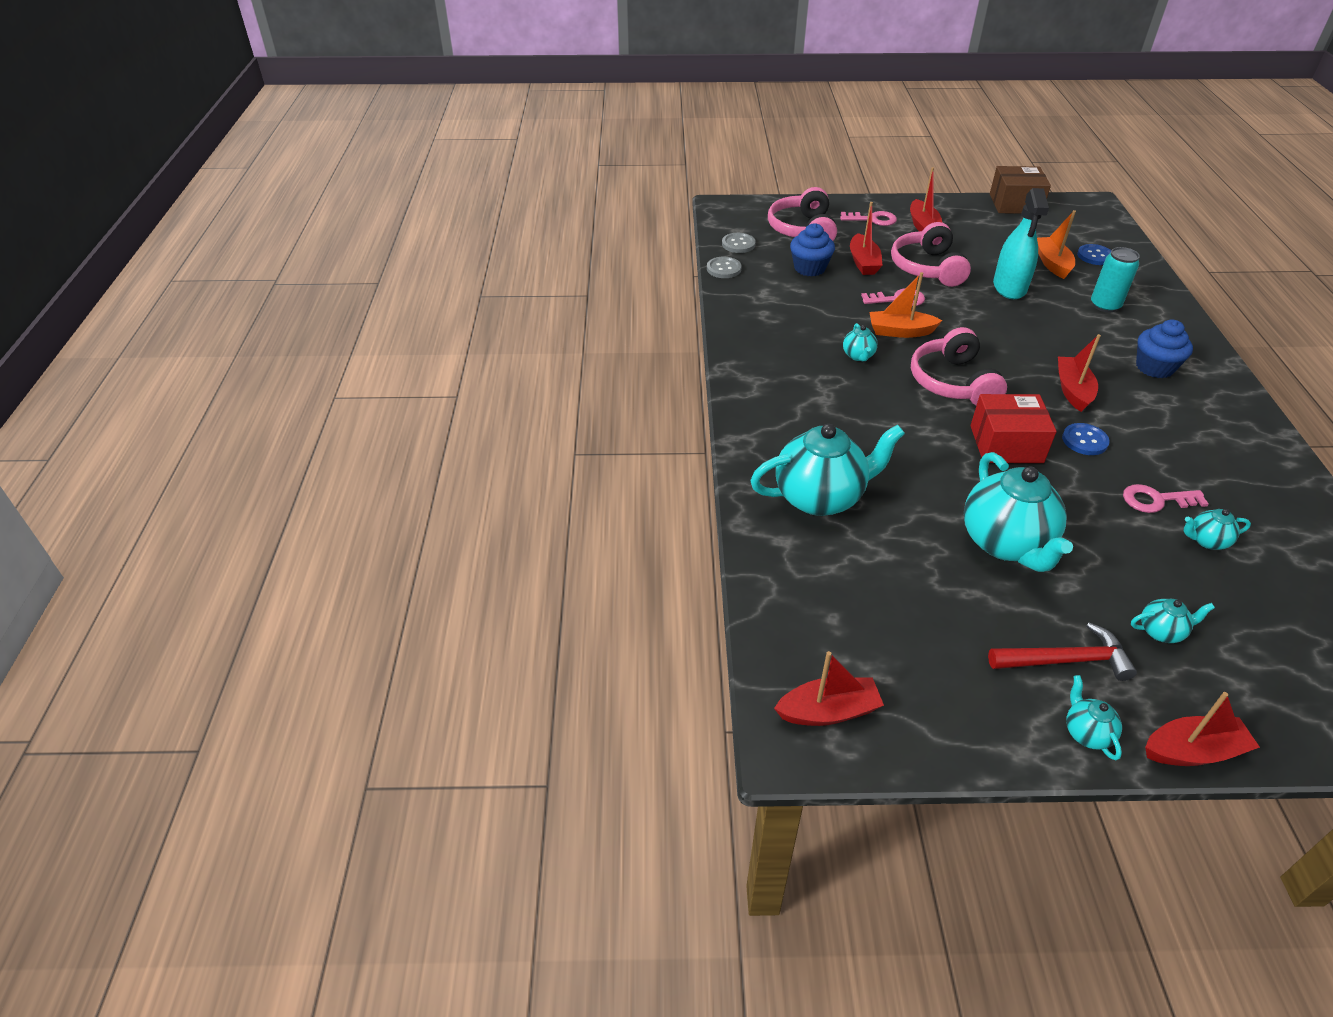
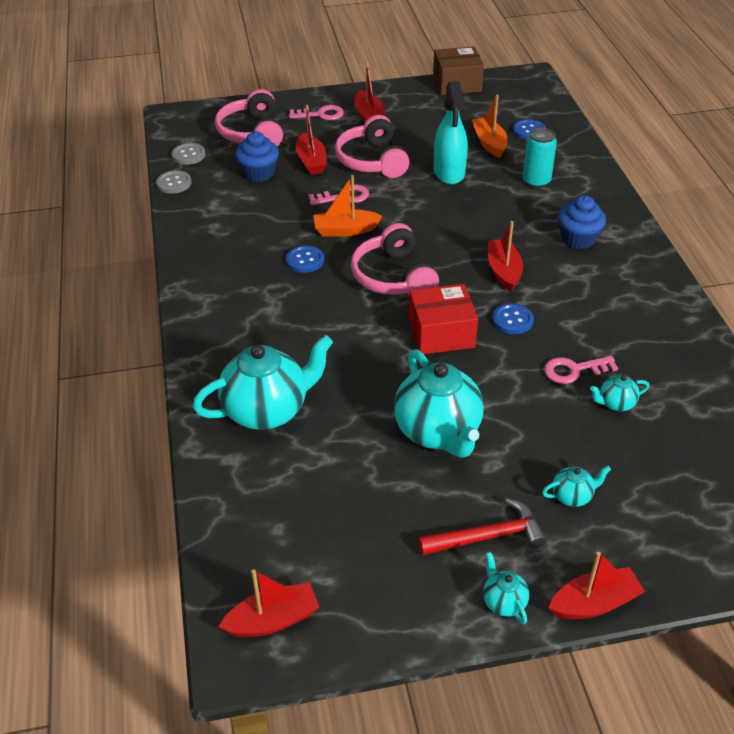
camera: 10 degrees left, 0 degrees up
turquoise teapot [843,323,878,361] -> blue button [286,245,324,273]

